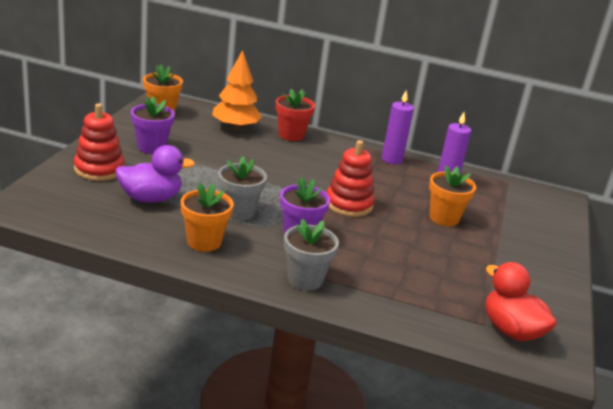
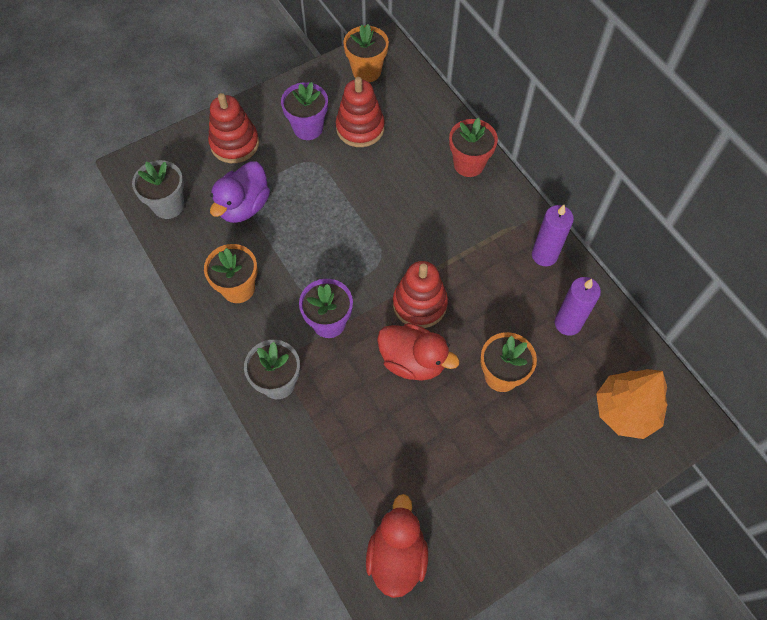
camera: 45 degrees right, 35 degrees up
purple duck [115,145,195,203] -> purple duck turned 90 degrees clockwise [210,161,270,223]
orange tree [212,50,262,130] -> orange tree moved to [596,369,667,439]
grey flower pot [218,156,267,221] -> grey flower pot moved to [132,160,184,219]
none -> red stacking toy [336,77,385,147]
none -> red duck [377,323,460,381]

